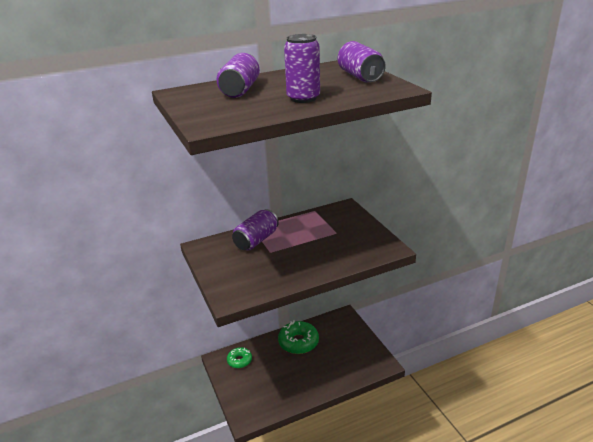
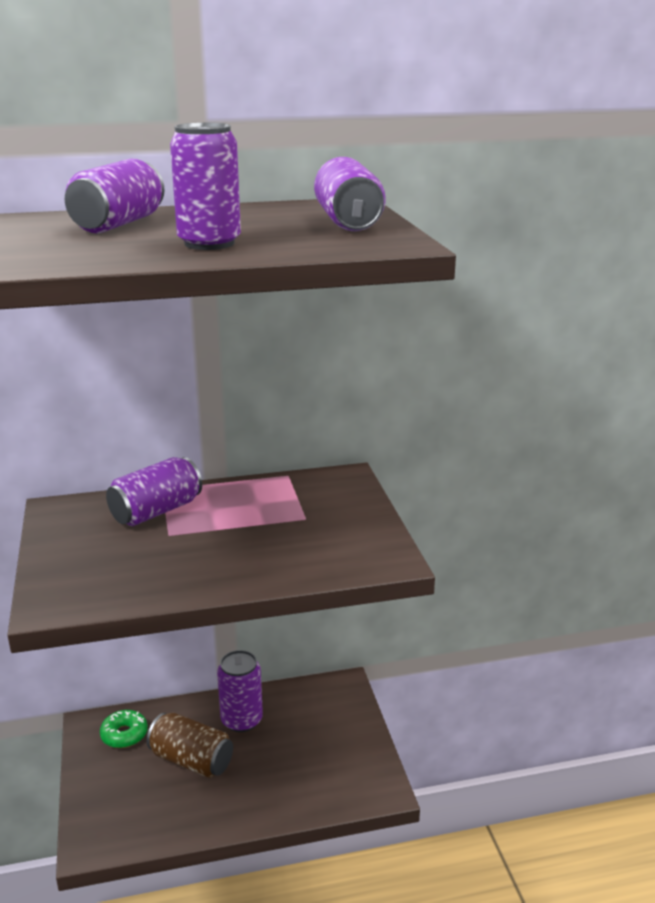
camera: 10 degrees right, 5 degrees down
green donut [278,320,319,354] -> purple can [217,650,263,732]
none -> brown can [147,713,233,778]

